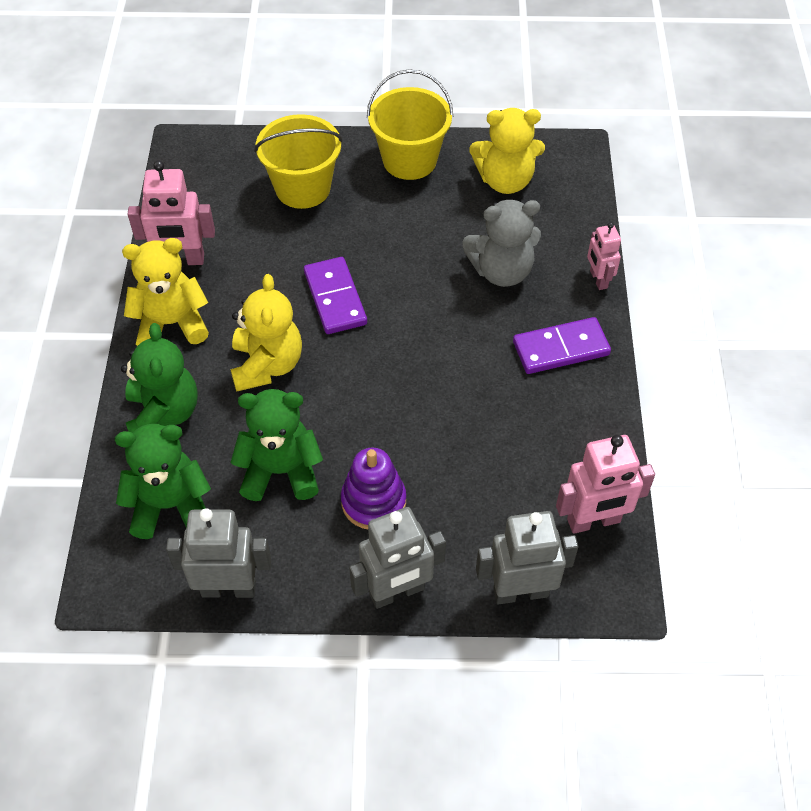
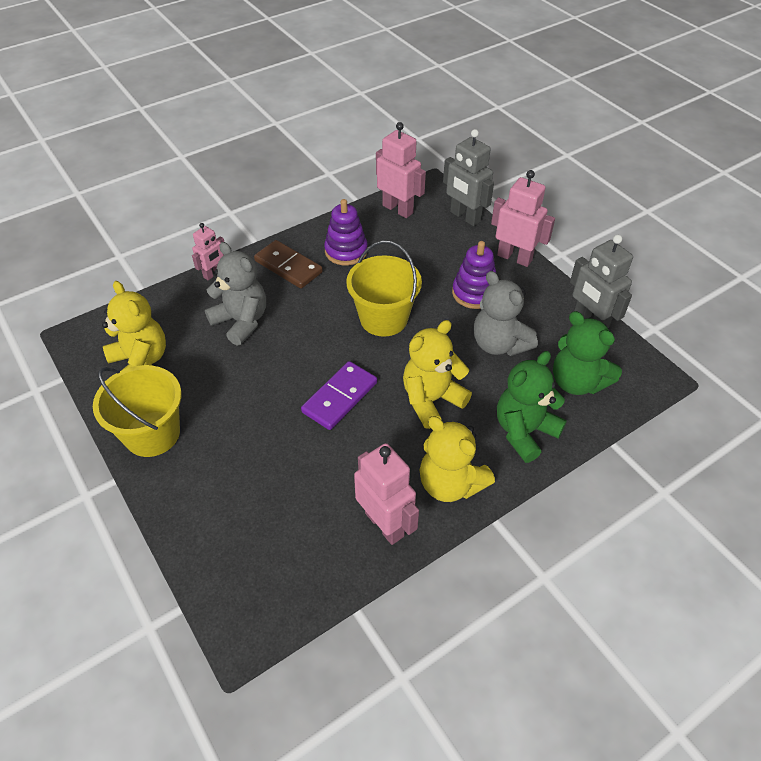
camera: 125 degrees left, 5 degrees down
green teddy bear [230,389,323,501] -> grey teddy bear [474,271,538,356]
yellow bucket [254,114,343,209] -> yellow bucket moved to [346,241,422,337]
grey robot [349,507,446,609] -> pink robot [491,170,555,267]
purple domino [513,317,611,374] -> brown domino [254,240,323,289]
none -> purple stacking toy [324,199,368,265]

